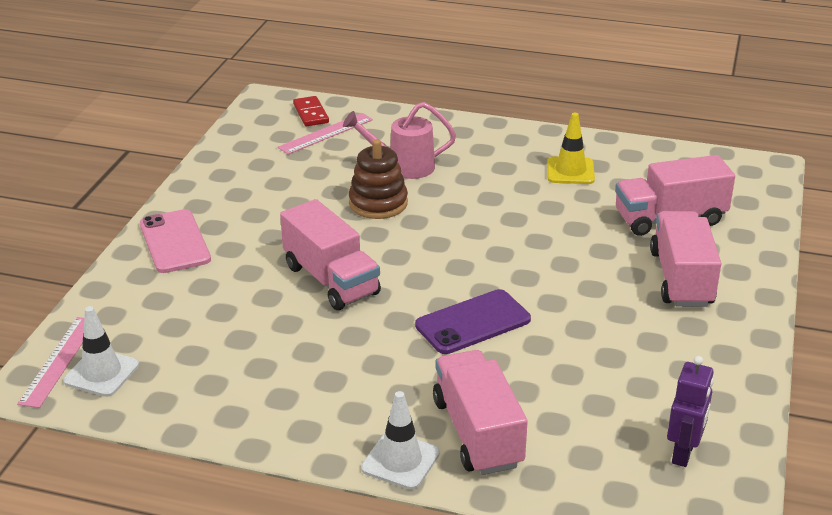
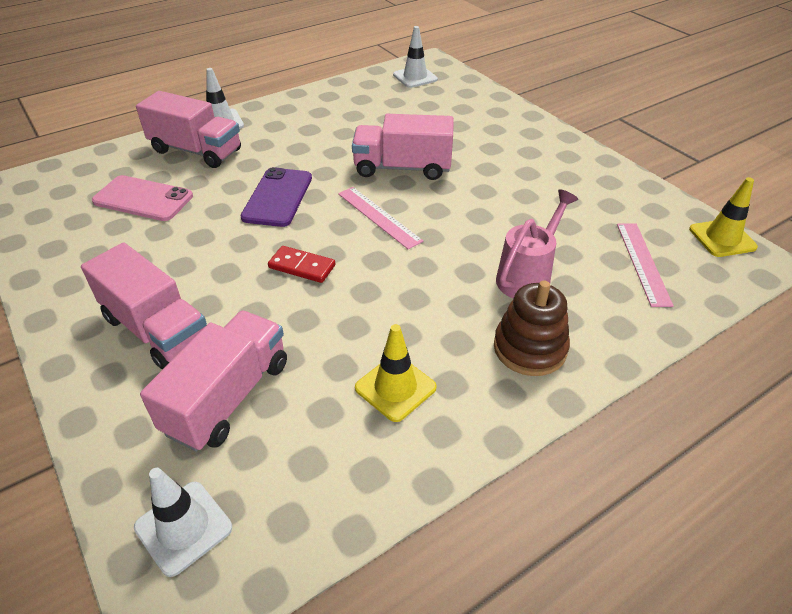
camera: 130 degrees right, 10 degrees up
pink ruler [17,317,84,408] -> pink ruler moved to [338,187,423,249]
pink phone [140,209,211,273] -> pink phone moved to [92,175,193,221]
red domino [293,96,329,126] -> red domino moved to [268,246,335,283]
brown stacking toy [349,139,408,219] -> brown stacking toy moved to [494,280,570,376]
purple robot [667,356,714,467] -> none
none -> white traffic cone [134,468,232,577]
none -> yellow traffic cone [689,177,758,257]

